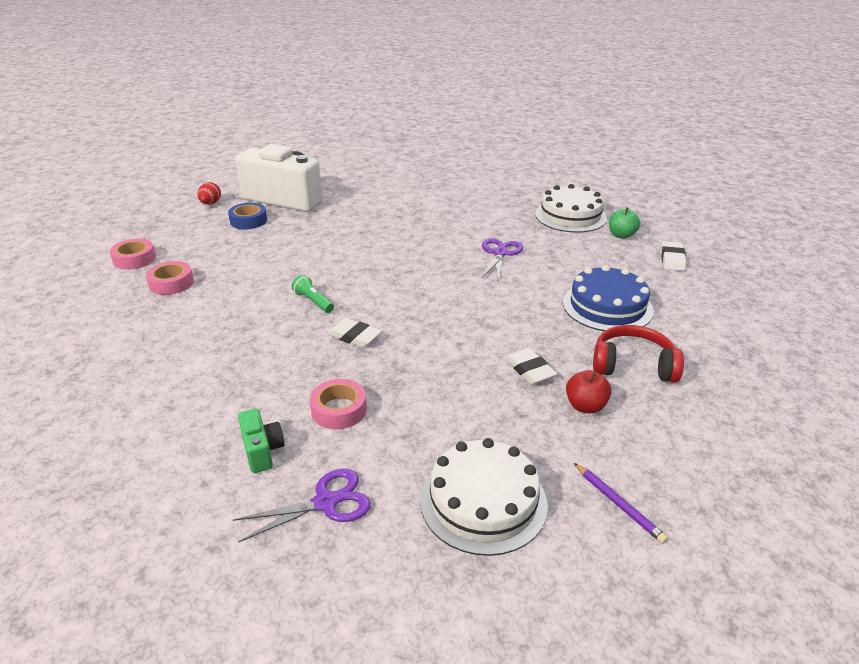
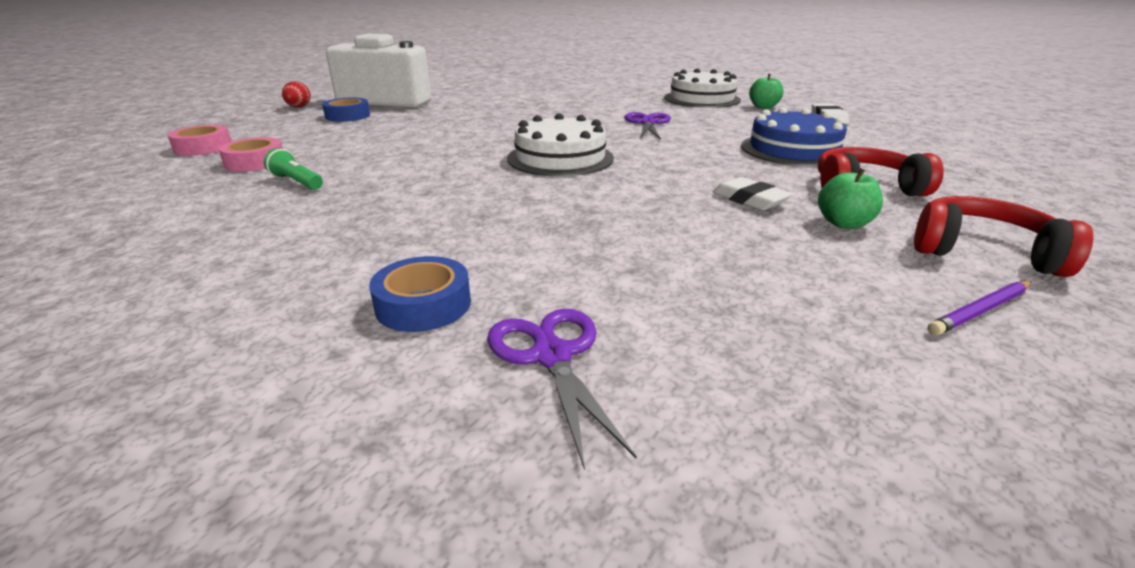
camera: 10 degrees left, 5 degrees down
purple scissors [233,469,371,542] -> purple scissors turned 75 degrees counterclockwise [487,309,636,470]
green camera [238,409,284,473] -> blue tape [369,256,471,332]
green flashlight [291,275,334,313] -> green flashlight moved to [263,148,323,190]
pink tape [310,379,367,429] -> none
white eraser [327,318,382,348] -> none
white cake [420,438,548,556] -> white cake moved to [507,113,614,176]
red apple [566,370,611,413] -> green apple [818,168,883,229]
purple pencil [574,463,668,544] -> purple pencil turned 105 degrees clockwise [928,281,1031,336]
none -> red headphones [914,196,1093,277]

